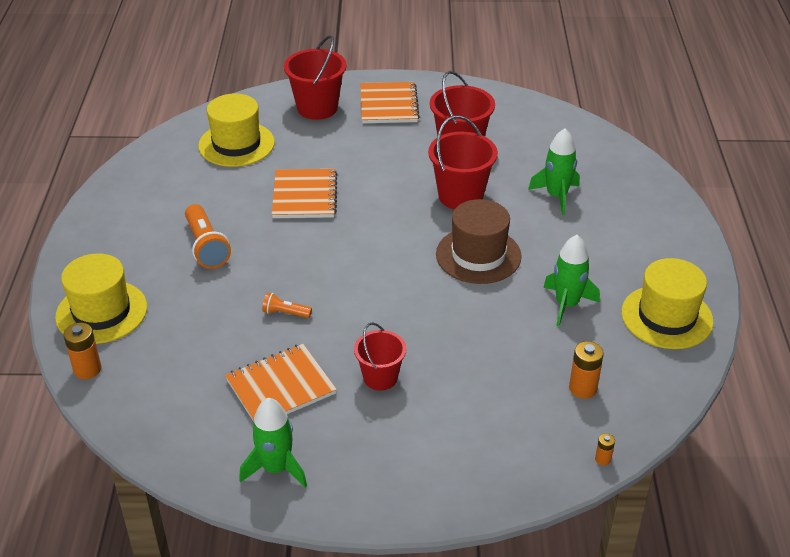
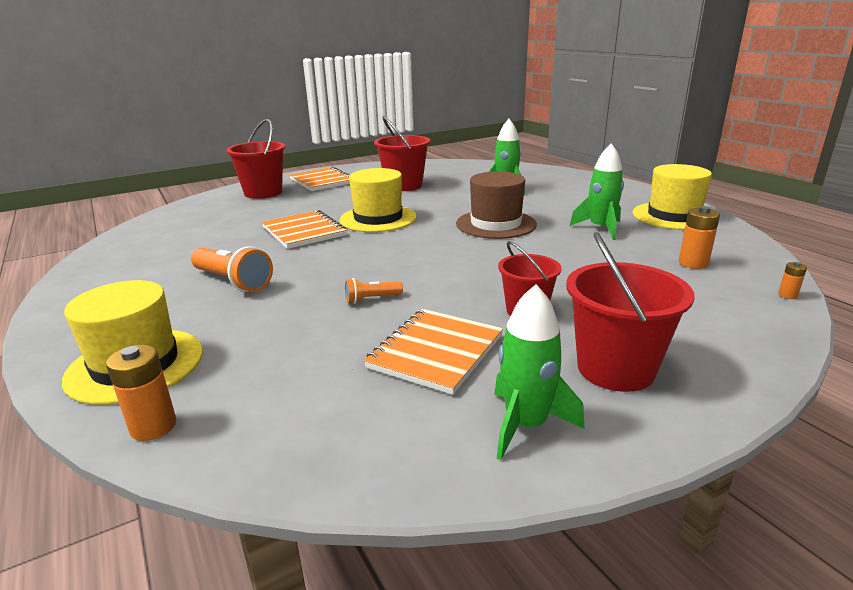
camera: 30 degrees left, 15 degrees down
yellow hat [198,93,275,167] -> yellow hat moved to [340,168,417,232]
red bucket [428,115,498,209] -> red bucket moved to [566,232,695,392]

